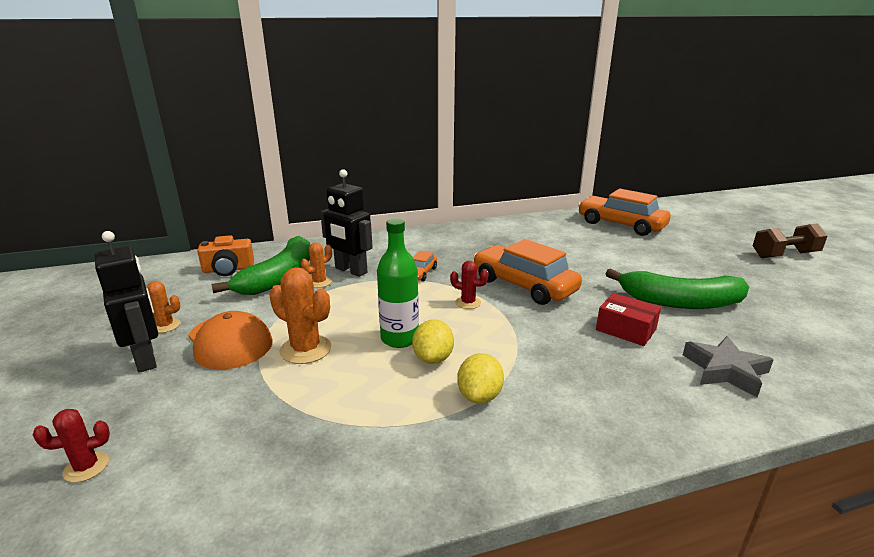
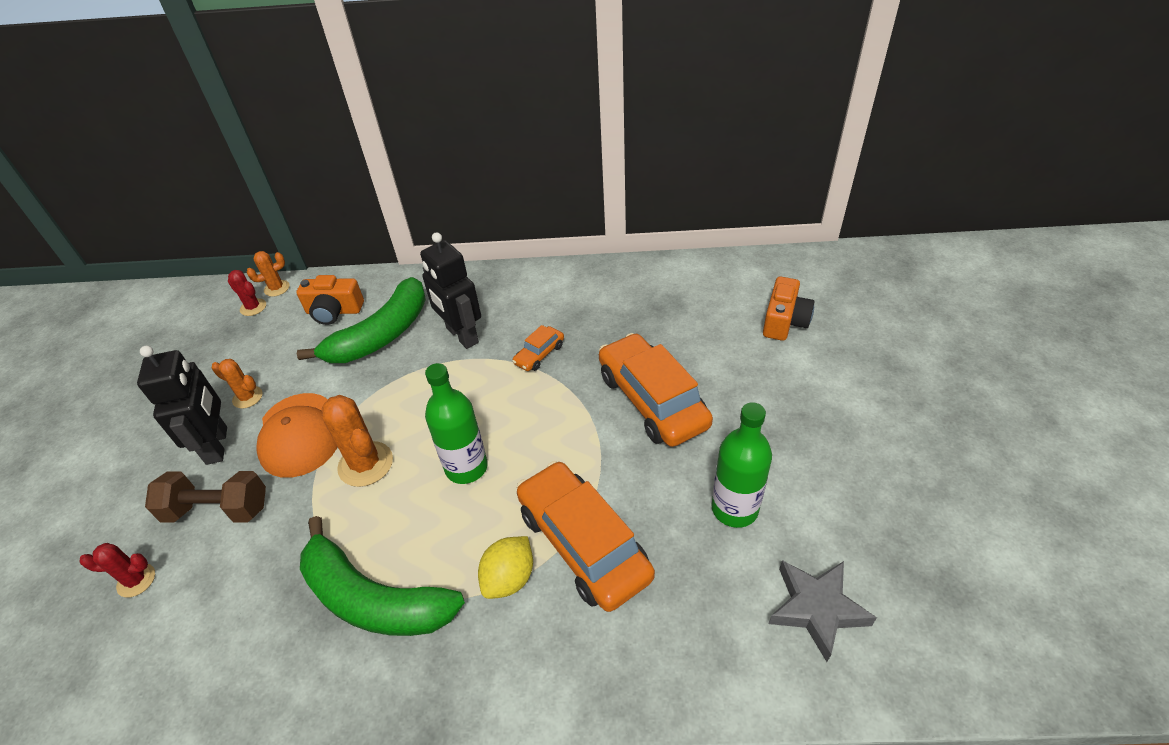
camera: 20 degrees right, 20 degrees up
orange cactus [301,243,332,288] -> orange cactus moved to [247,251,290,297]
yellow lemon [412,319,454,364] -> none
red cactus [450,261,488,309] -> red cactus moved to [228,270,266,316]
orange car [578,189,671,236] -> orange car moved to [517,461,655,612]
red box [596,293,661,346] -> green bottle [711,402,772,528]
green banana [605,268,749,309] -> green banana moved to [300,516,465,636]
brown dumbbell [753,223,827,258] -> brown dumbbell moved to [145,471,266,522]
none -> orange camera [763,277,815,341]

